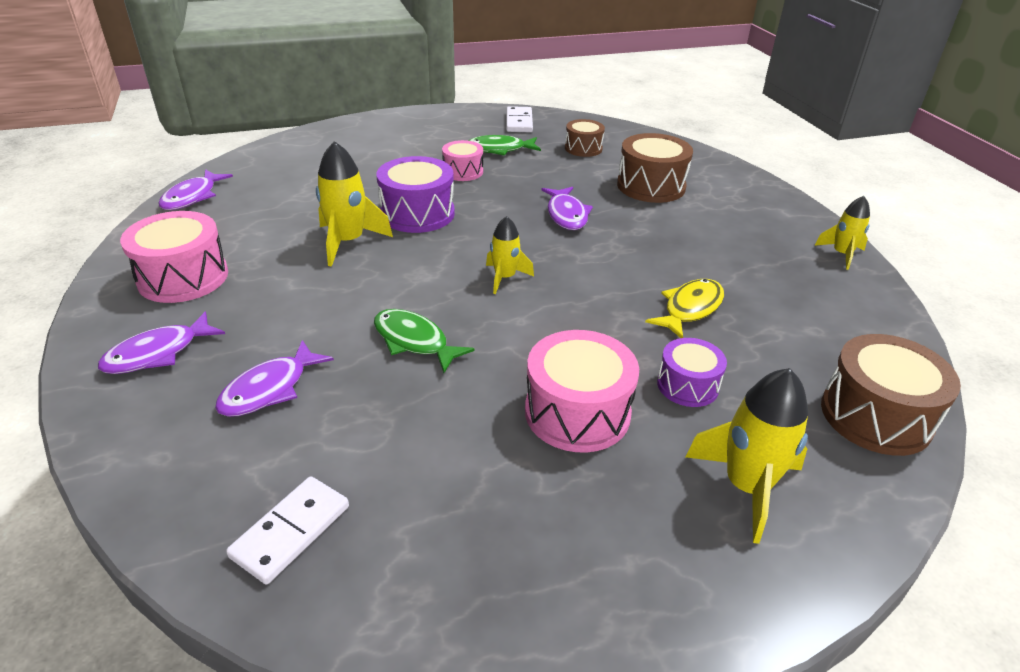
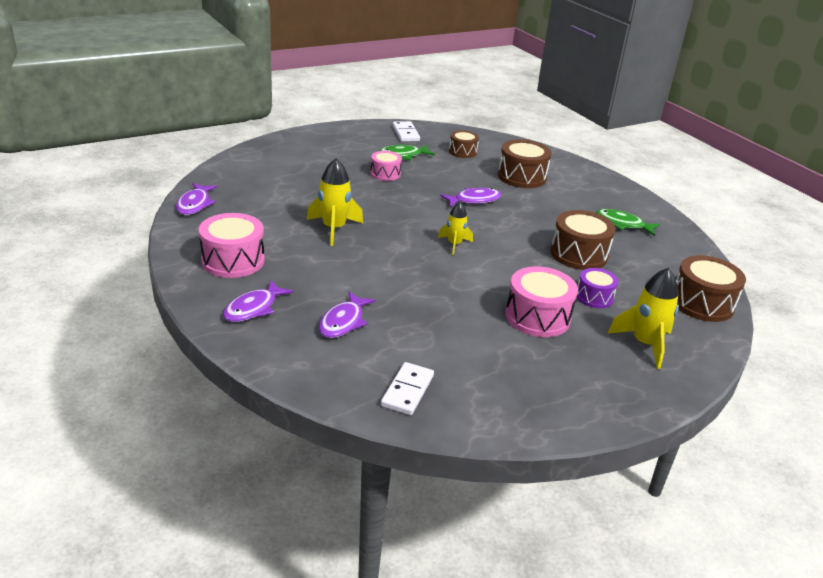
camera: 15 degrees left, 5 degrees down
green fish [374,309,475,373] -> green fish moved to [596,209,660,236]
purple drum [376,156,455,233] -> none
purple fish [541,187,593,230] -> purple fish turned 90 degrees counterclockwise [440,188,502,207]
yellow fish [645,279,724,338] -> brown drum [551,210,616,270]
yellow rocket [814,196,870,270] -> none

